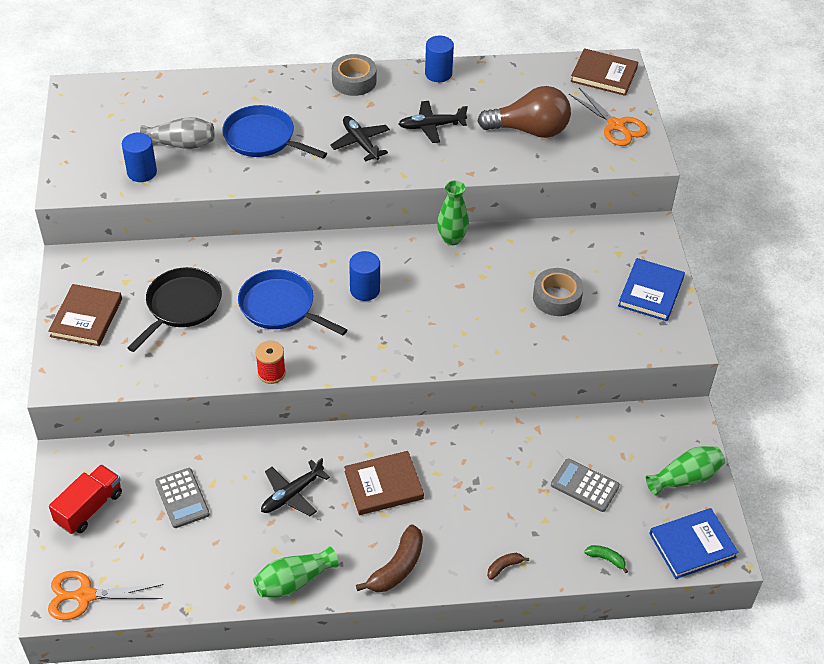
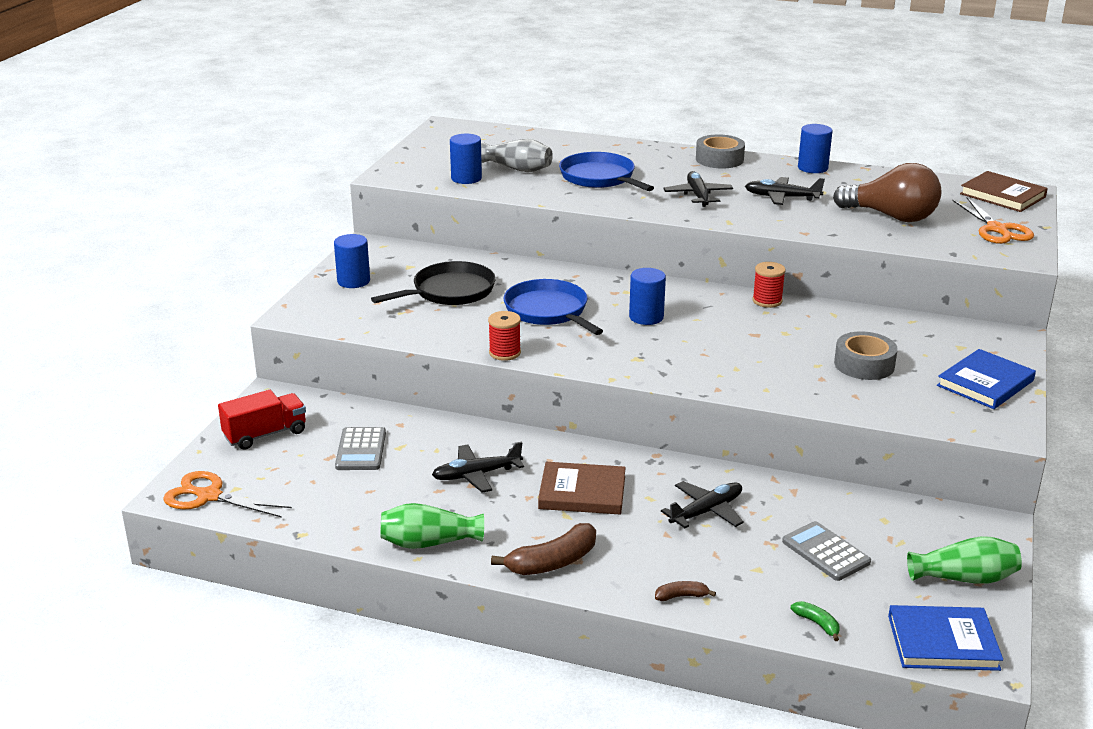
camera: 25 degrees right, 20 degrees down
brown book [48,284,122,346] -> blue cylinder [334,234,370,288]
green vase [437,180,469,245] -> red spool [752,262,786,308]
none -> black plane [661,481,744,528]

